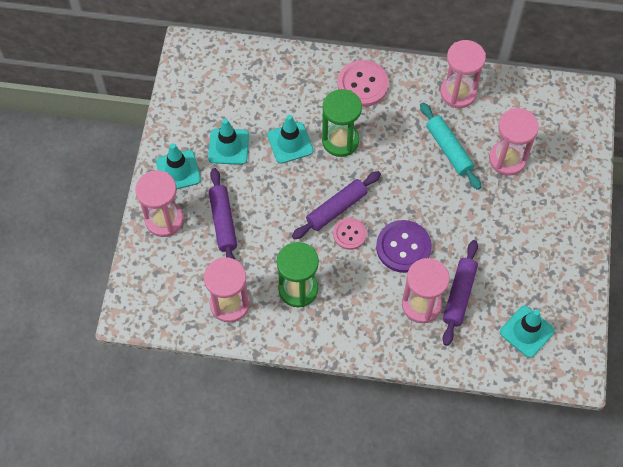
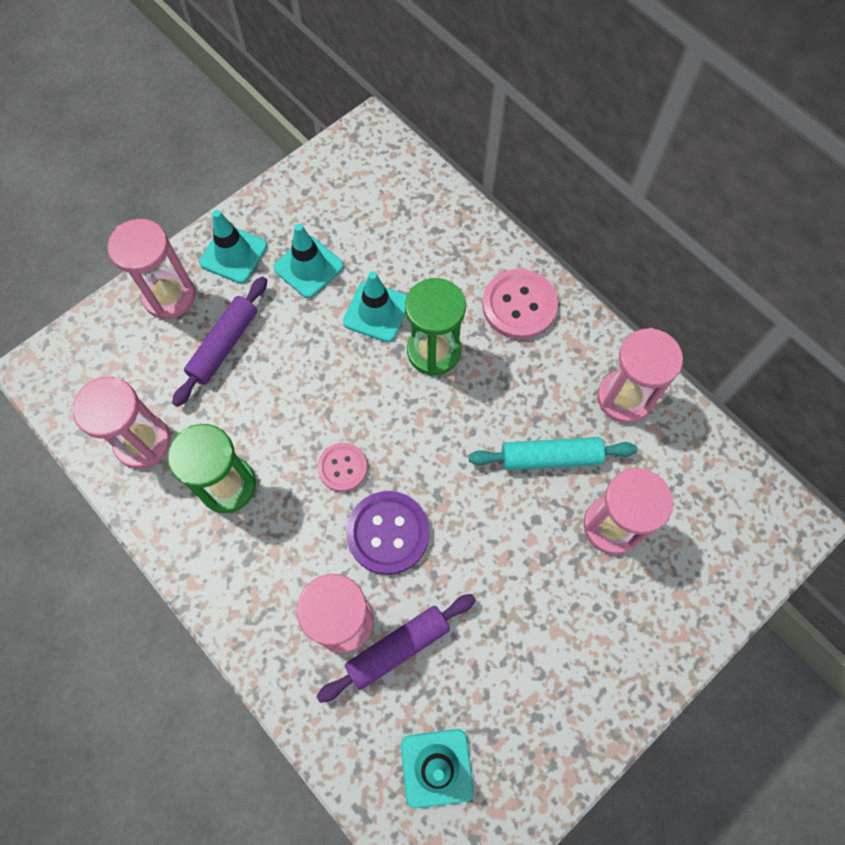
camera: 40 degrees right, 5 degrees up
purple rolling pin [292,171,381,240] -> none
turquoise rolling pin [420,102,481,190] -> turquoise rolling pin turned 75 degrees clockwise [469,437,637,470]

